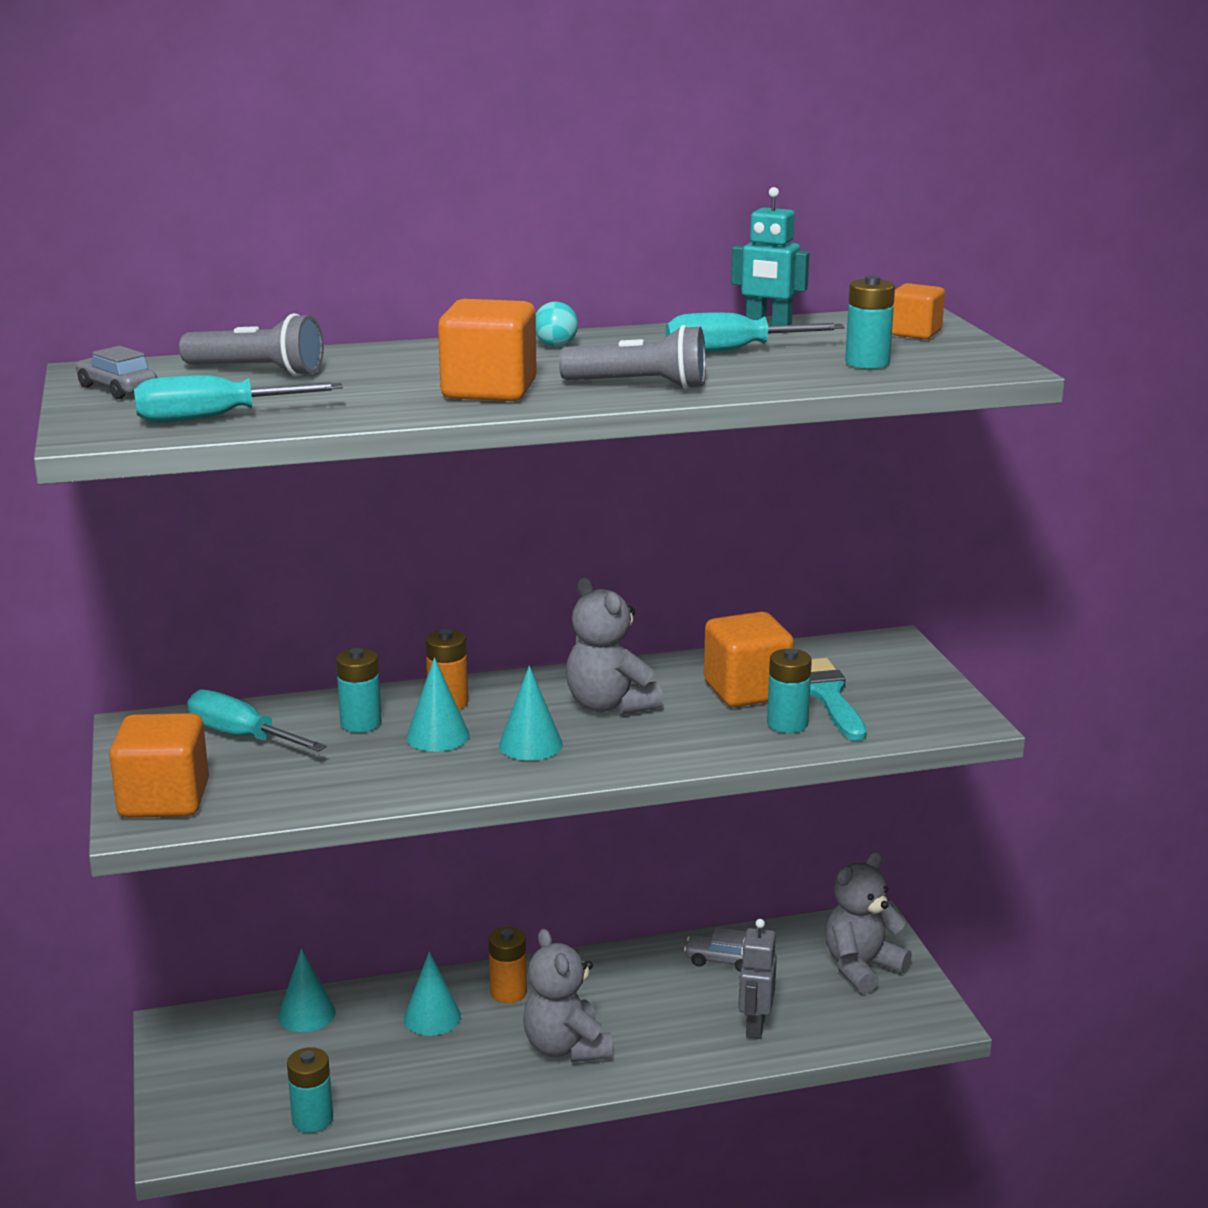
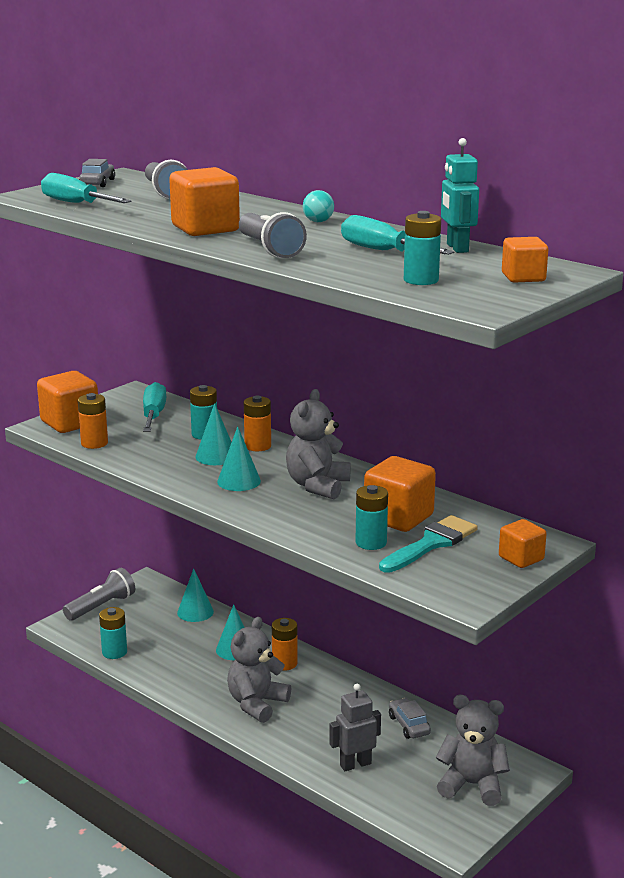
camera: 55 degrees right, 0 degrees up
none -> grey flashlight [63,568,135,621]
none -> orange battery [78,393,108,449]
none -> orange cube [499,519,547,568]

